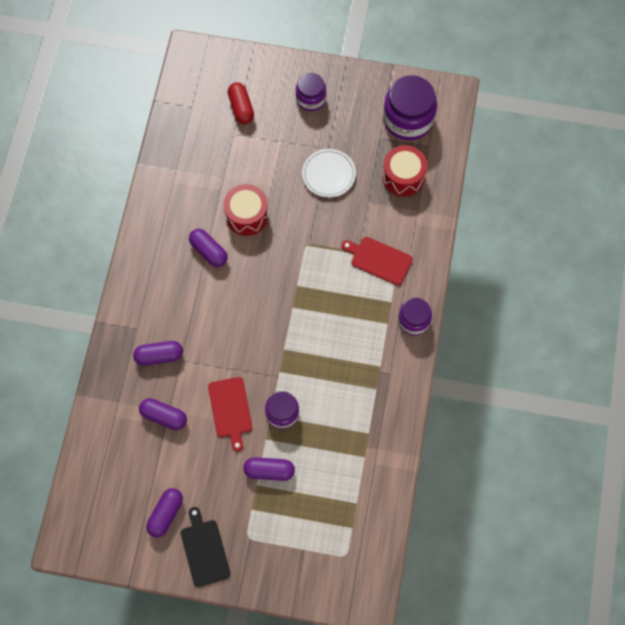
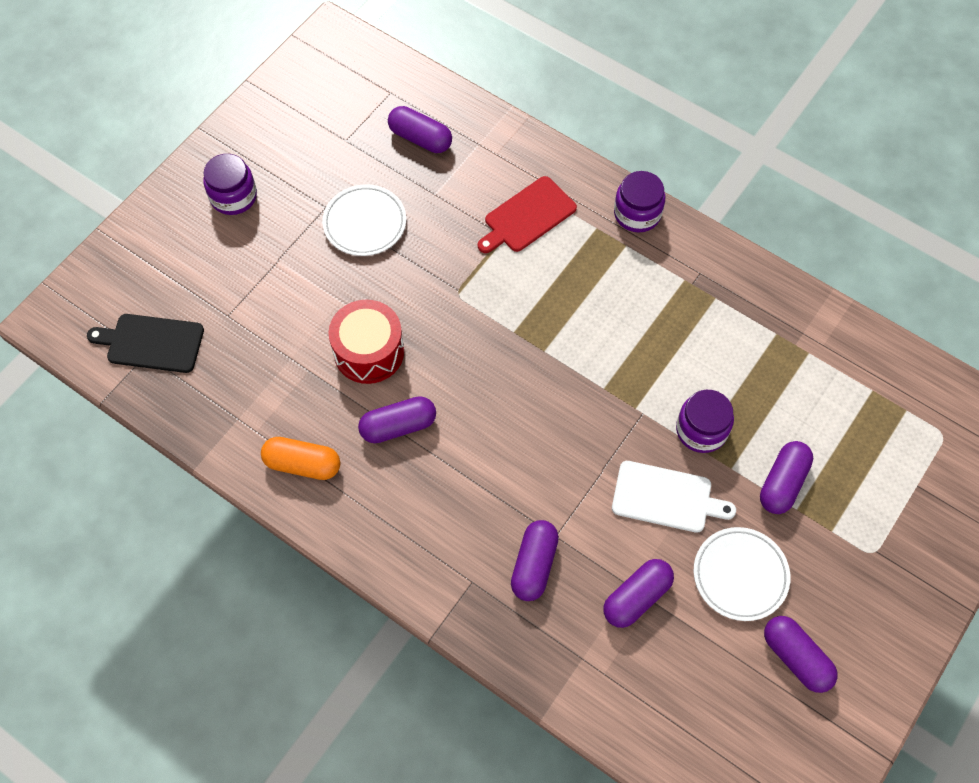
camera: 65 degrees left, 5 degrees down
black cutting board [181,507,231,587] -> black cutting board moved to [87,314,204,373]
red cutting board [208,377,252,452] -> white cutting board [612,461,736,533]
red capsule [228,82,254,124] -> none
red drum [382,145,427,197] -> purple capsule [388,106,452,153]
purple jar [383,75,437,140] -> none
none -> orange capsule [261,437,340,480]
none -> white plate [694,527,790,621]

